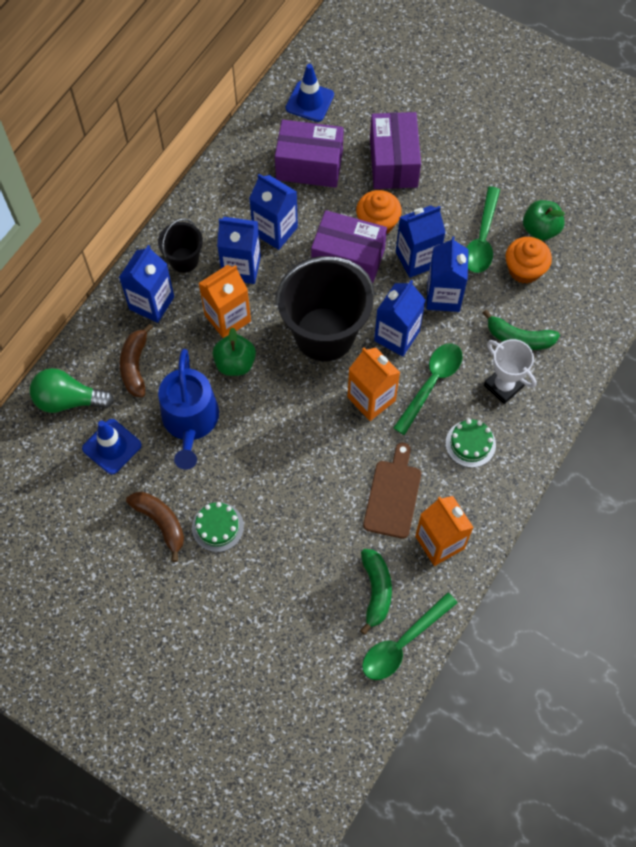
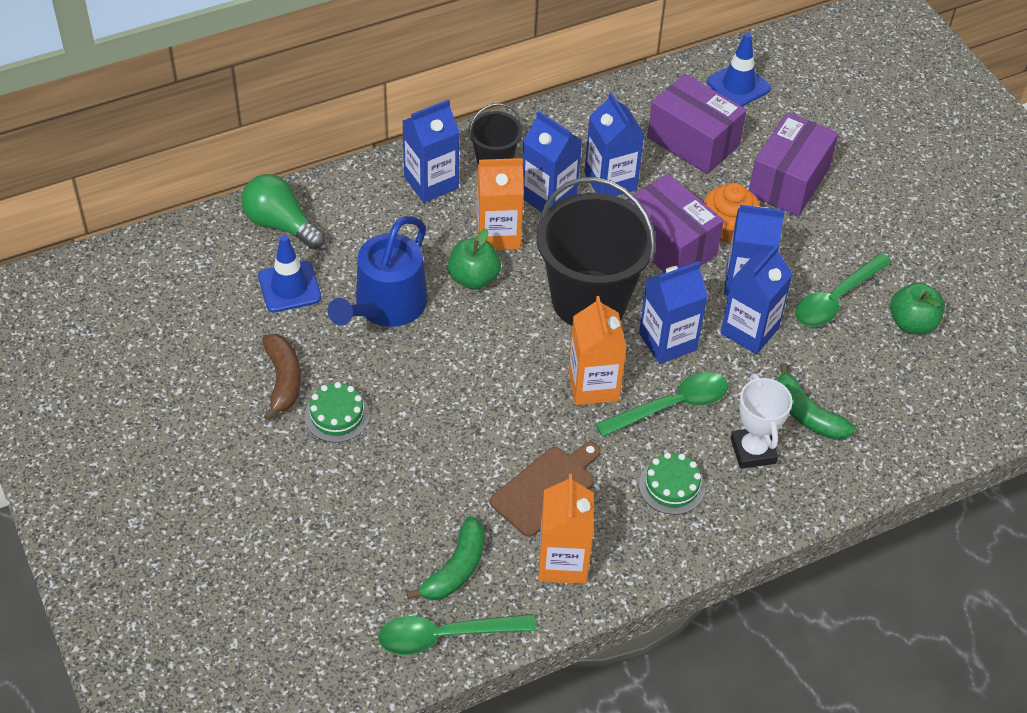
camera: 30 degrees right, 15 degrees down
brown banana [120,324,153,397] -> none
orange cupcake [505,237,552,284] -> none

